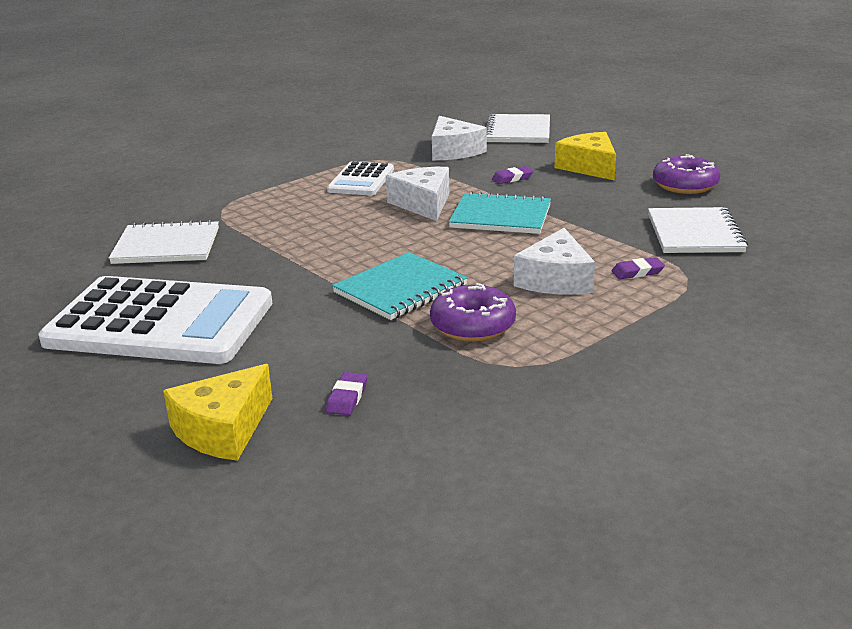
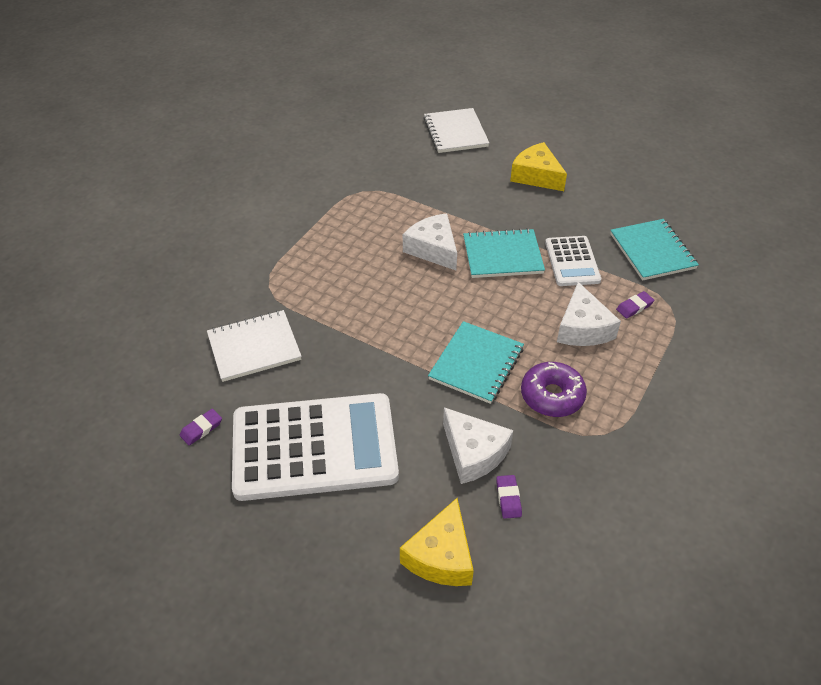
camera: 20 degrees left, 20 degrees up
white calculator [327,161,394,196] -> white calculator moved to [545,236,601,286]
white cheese [432,116,487,160] -> white cheese moved to [443,407,513,484]
purple eraser [492,166,533,184] -> purple eraser moved to [180,409,222,445]
white notebook [648,207,748,253] -> turquoise notebook [610,219,699,281]
purple donut [653,154,720,194] -> none

